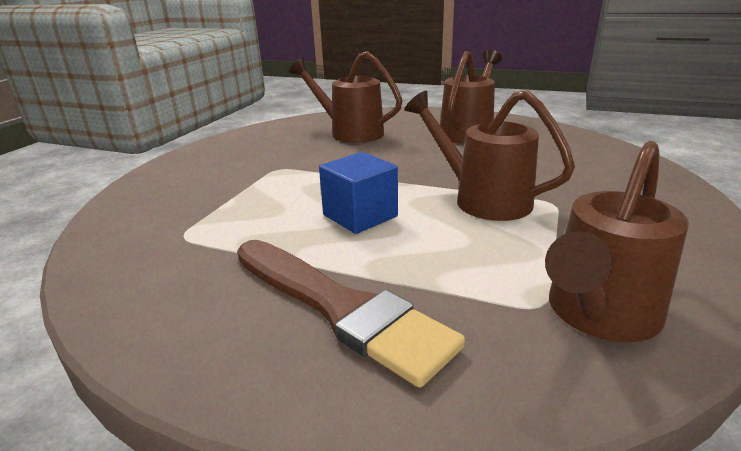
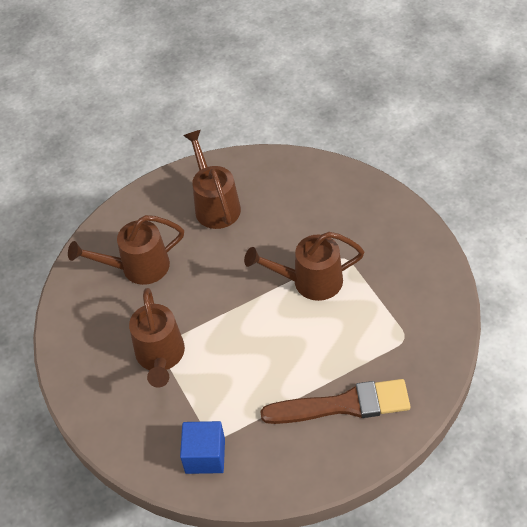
camera: 45 degrees left, 25 degrees up
blue cube [319,152,398,234] -> blue cube moved to [180,421,225,474]
brown watering can [545,141,689,342] -> brown watering can moved to [129,288,185,388]

